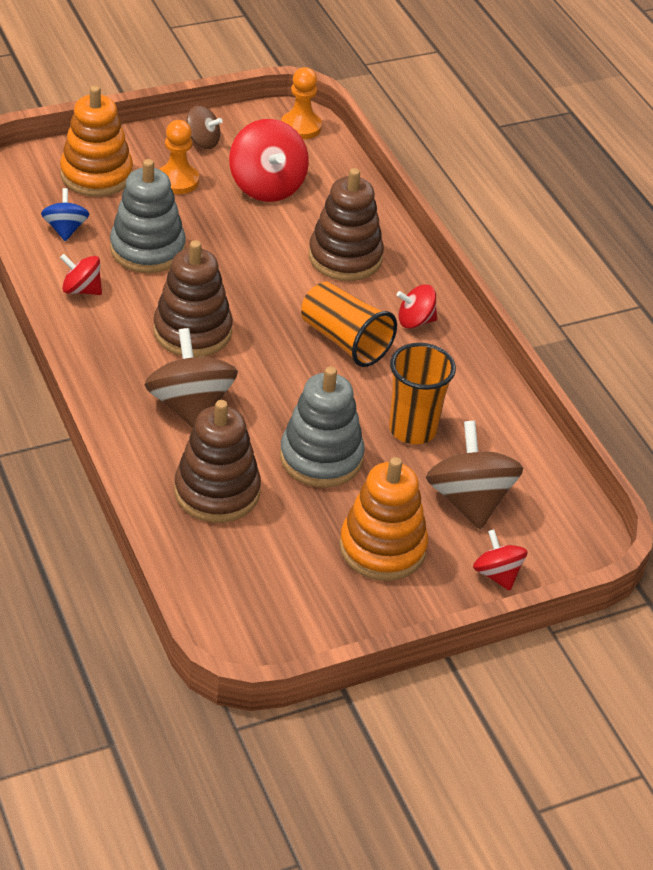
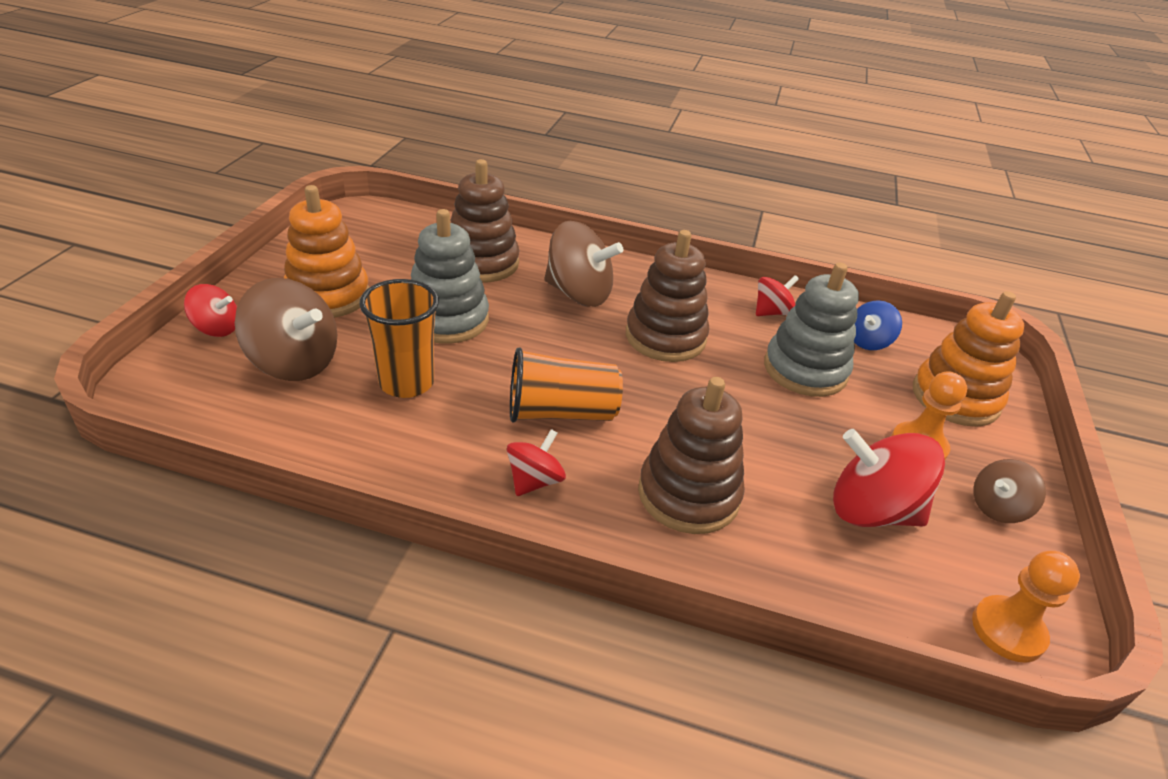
camera: 130 degrees right, 5 degrees down
blue spinning top [41,188,89,241] -> blue spinning top turned 105 degrees clockwise [854,300,902,350]

